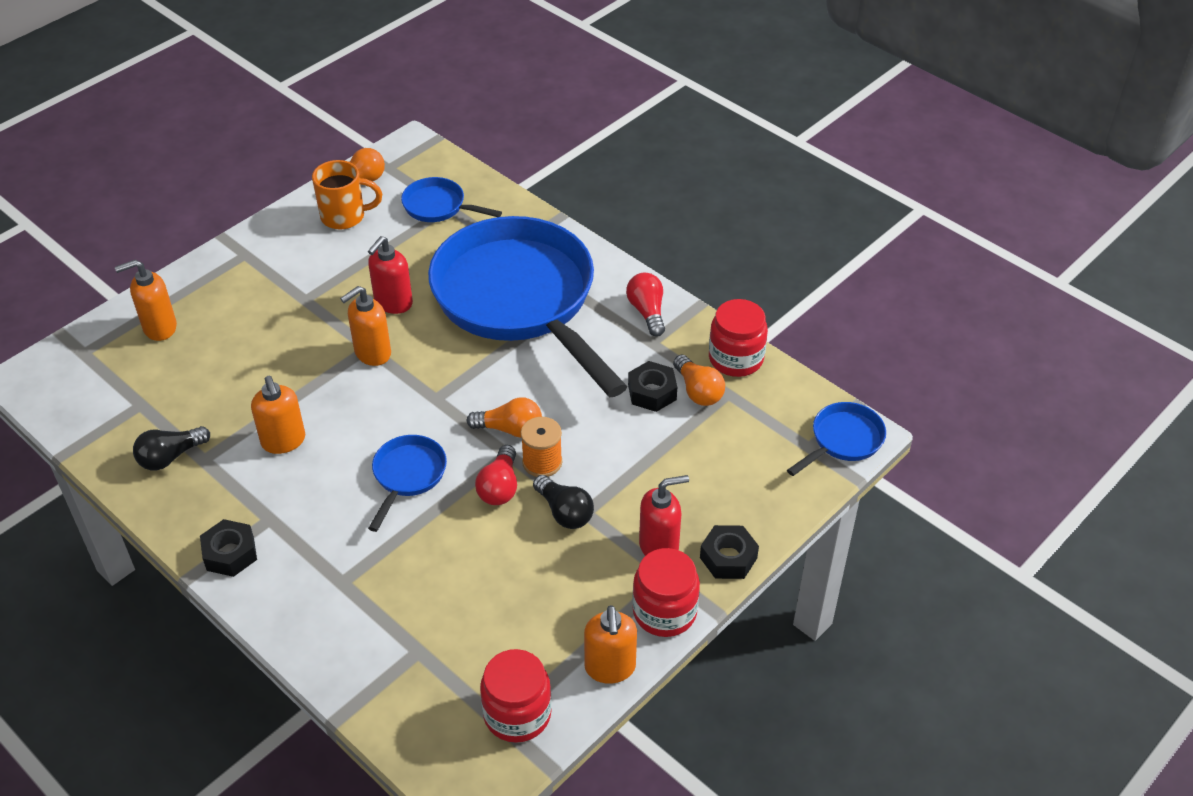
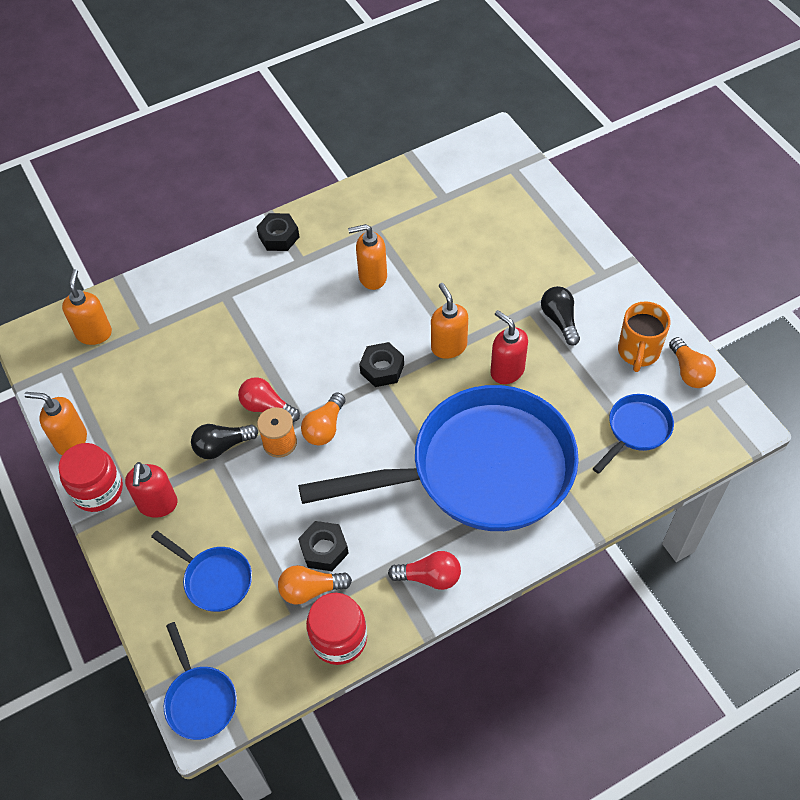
camera: 110 degrees right, 10 degrees up
orange soap dispenser [115,260,177,341] -> orange soap dispenser moved to [62,269,112,345]
black light bulb [133,426,210,470] -> black light bulb moved to [541,286,580,346]
blue pan [368,435,447,532] -> blue pan moved to [151,531,252,612]
red jar [480,649,552,743] -> none
black nut [700,525,759,579] -> black nut moved to [359,342,404,387]

